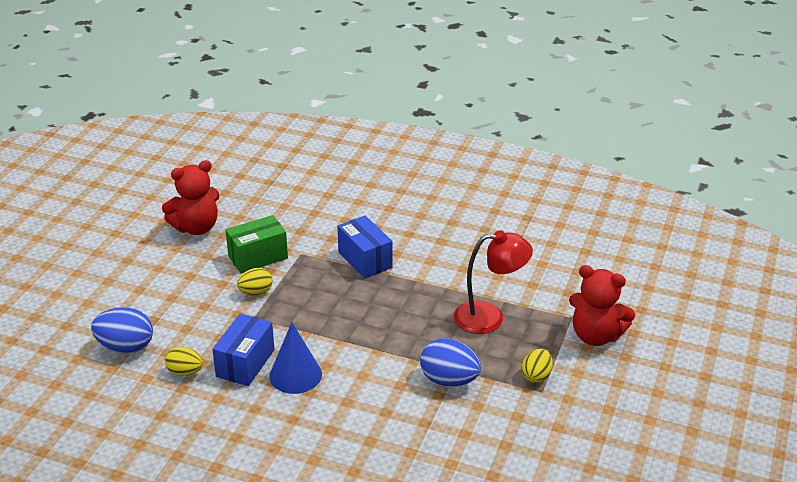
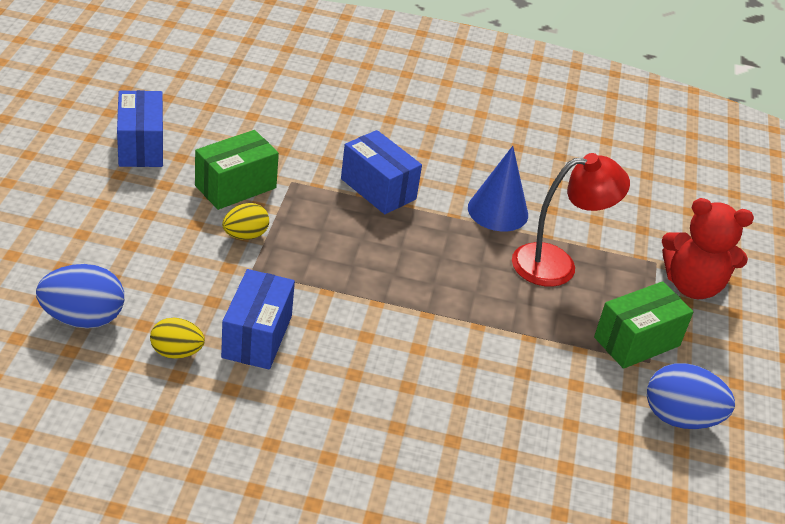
camera: 15 degrees left, 5 degrees up
red teddy bear [162,160,220,235] -> blue box [117,90,163,167]
blue cone [269,322,322,394] -> blue cone moved to [468,146,528,231]
blue egg [420,338,481,386] -> blue egg moved to [647,363,735,429]
yellow egg [522,349,553,383] -> green box [594,281,694,369]

